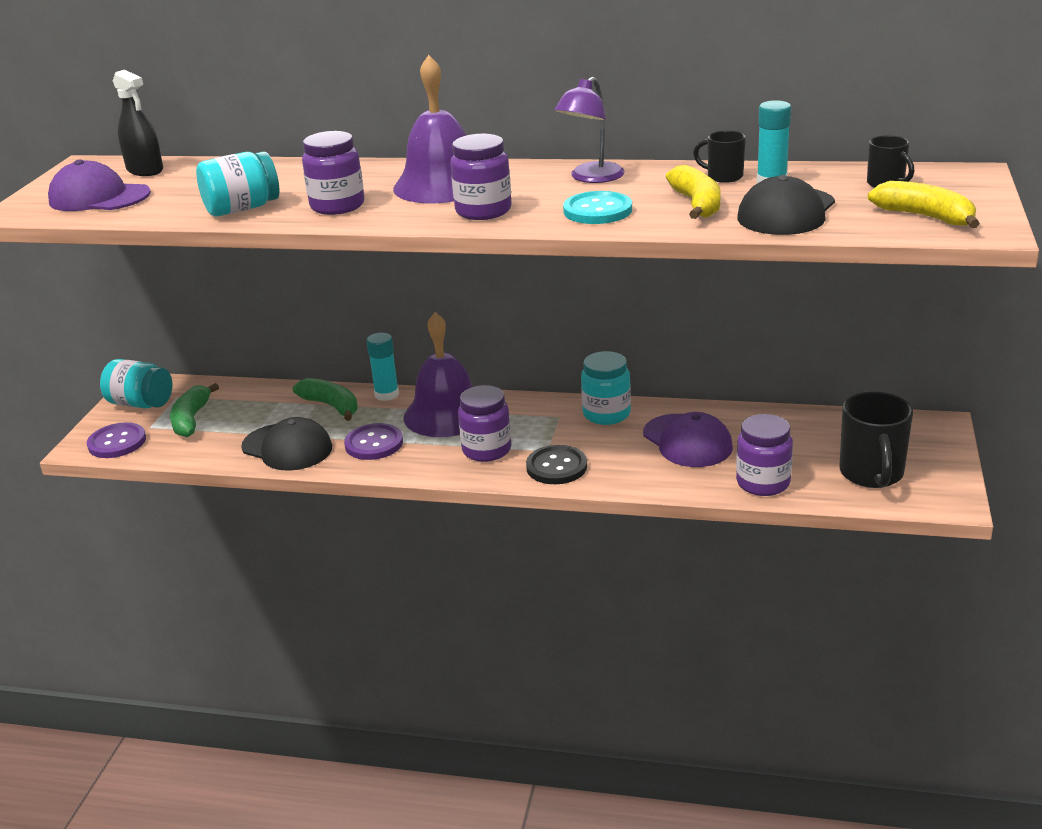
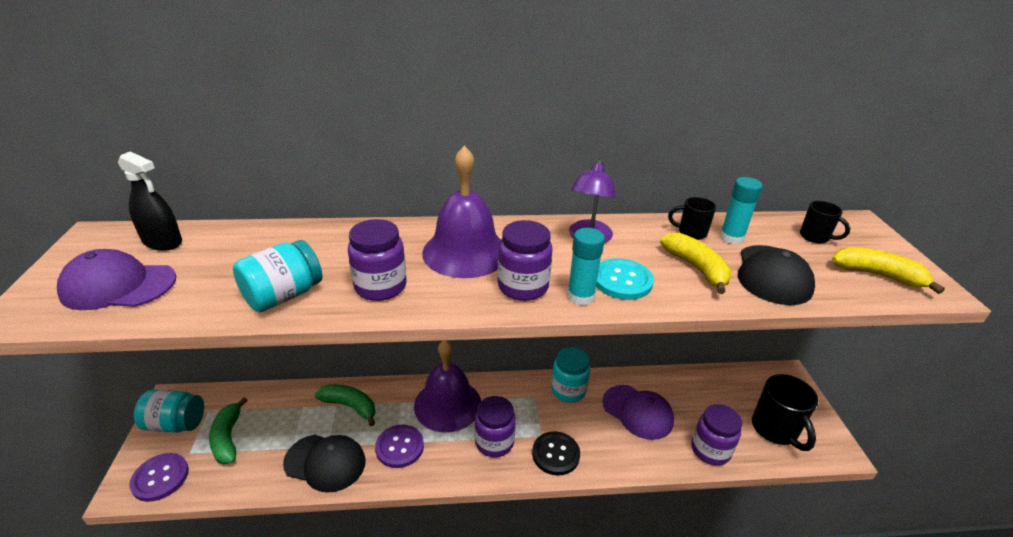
camera: 20 degrees left, 5 degrees up
turquoise glue stick [366,333,399,401] -> turquoise glue stick moved to [567,228,605,306]

